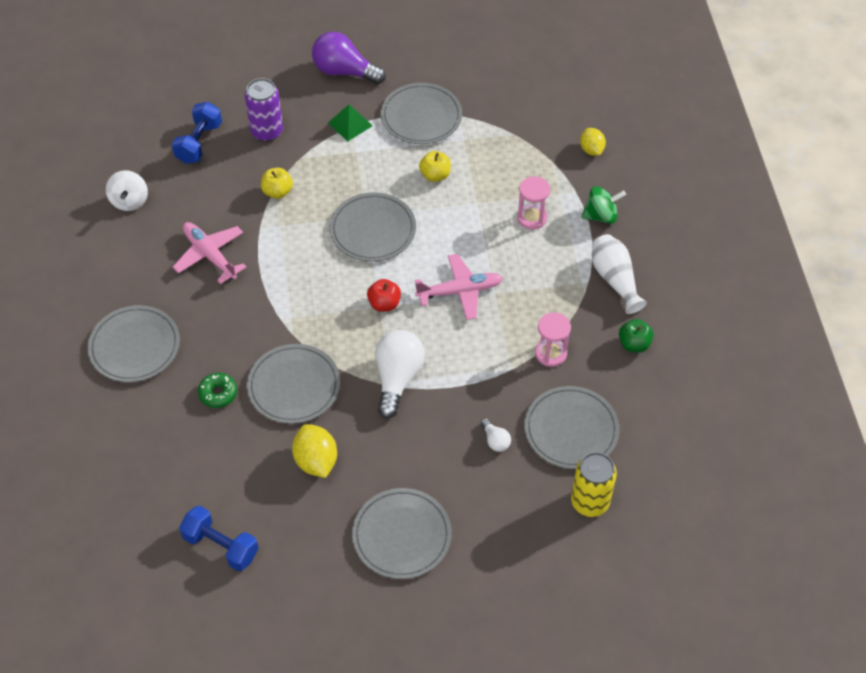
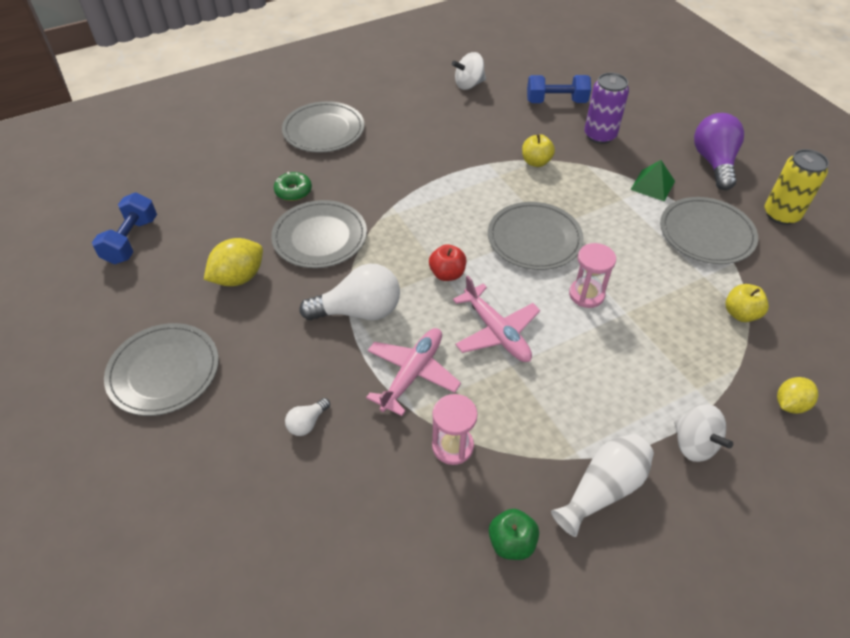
camera: 70 degrees right, 5 degrees down
pink plane [173,222,246,284] -> pink plane moved to [366,328,461,416]
yellow apple [419,151,451,182] -> yellow apple moved to [725,284,769,322]
pink hourglass [517,176,550,229] -> pink hourglass moved to [569,243,616,308]
grey plate [524,386,620,469] -> none
yellow can [571,452,617,517] -> yellow can moved to [765,149,829,225]
green spinning top [581,186,626,224] -> white spinning top [674,404,733,462]

